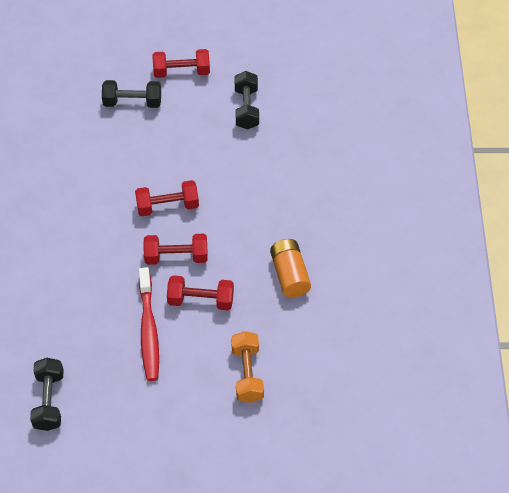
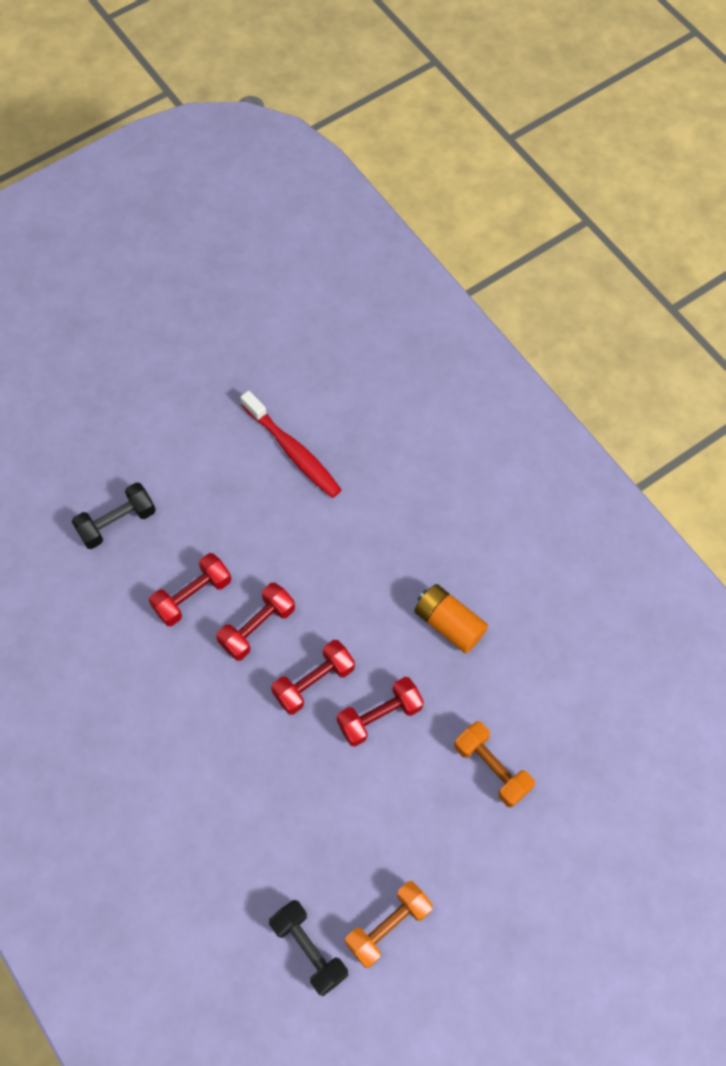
camera: 35 degrees left, 10 degrees up
red toothbrush [139,267,159,381] -> red toothbrush moved to [240,390,342,498]
red dumbbell [153,49,210,78] -> red dumbbell moved to [149,553,231,626]
black dumbbell [234,71,259,130] -> none
none -> orange dumbbell [345,881,433,968]

